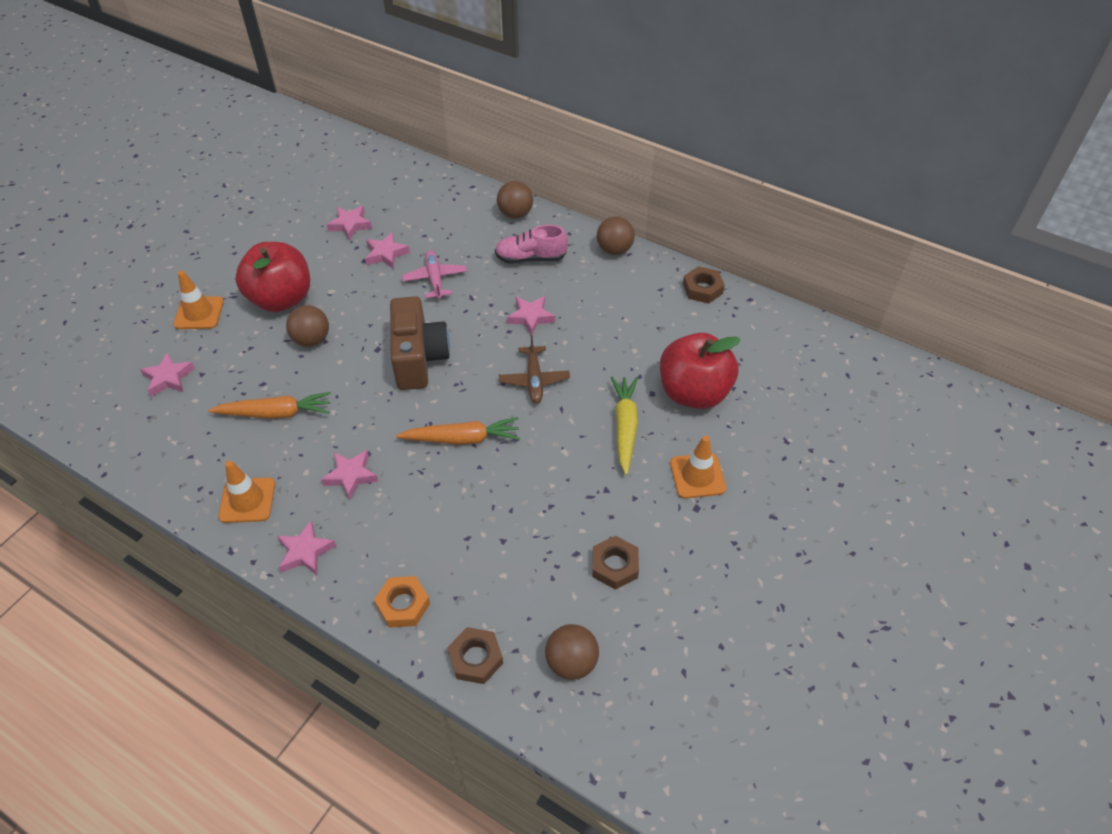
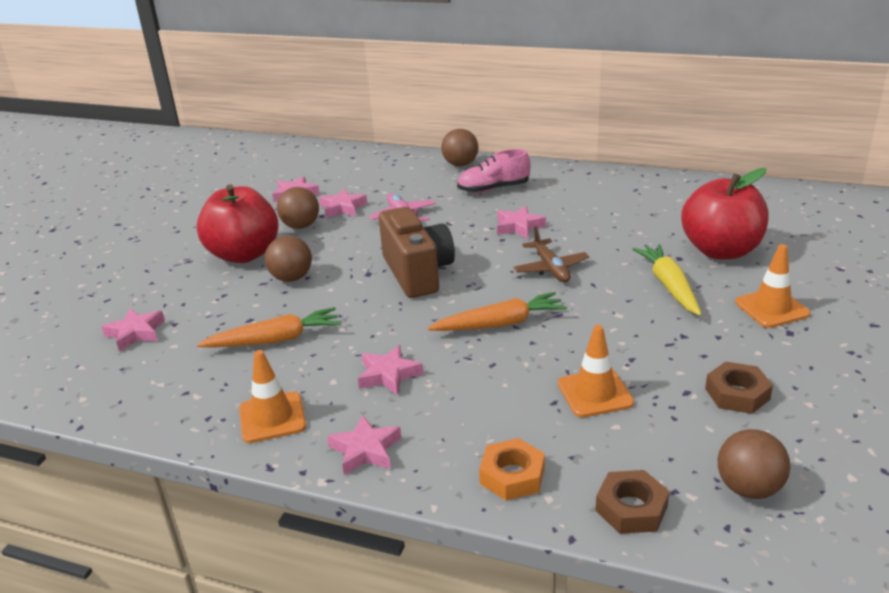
camera: 10 degrees left, 20 degrees down
orange traffic cone [173,271,224,329] -> orange traffic cone moved to [558,325,634,417]
brown ball [597,216,635,255] -> brown ball moved to [277,187,319,229]
brown nut [683,266,725,304] -> none

